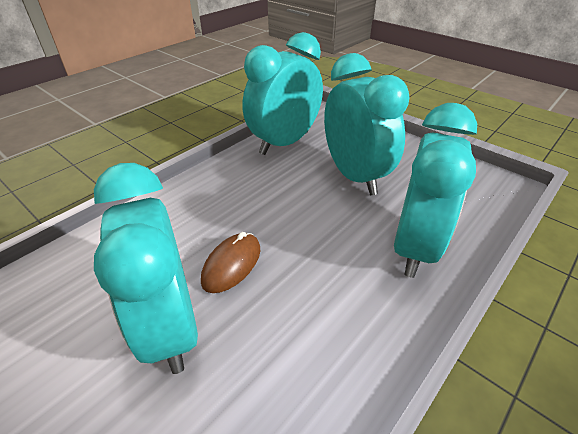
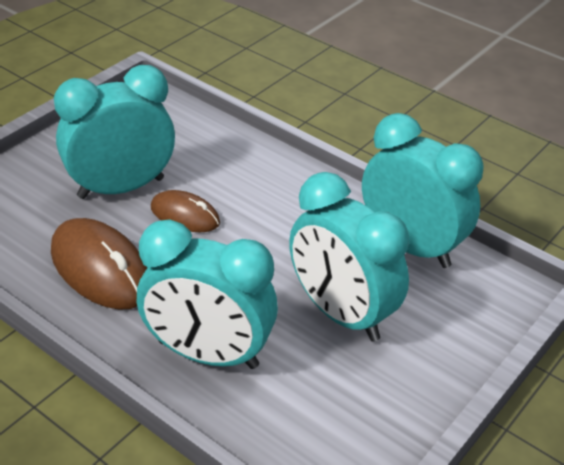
camera: 85 degrees right, 0 degrees up
turquoise clock [324,53,410,195] -> turquoise clock turned 75 degrees clockwise [289,172,409,341]
none -> brown mouse [51,218,147,310]

